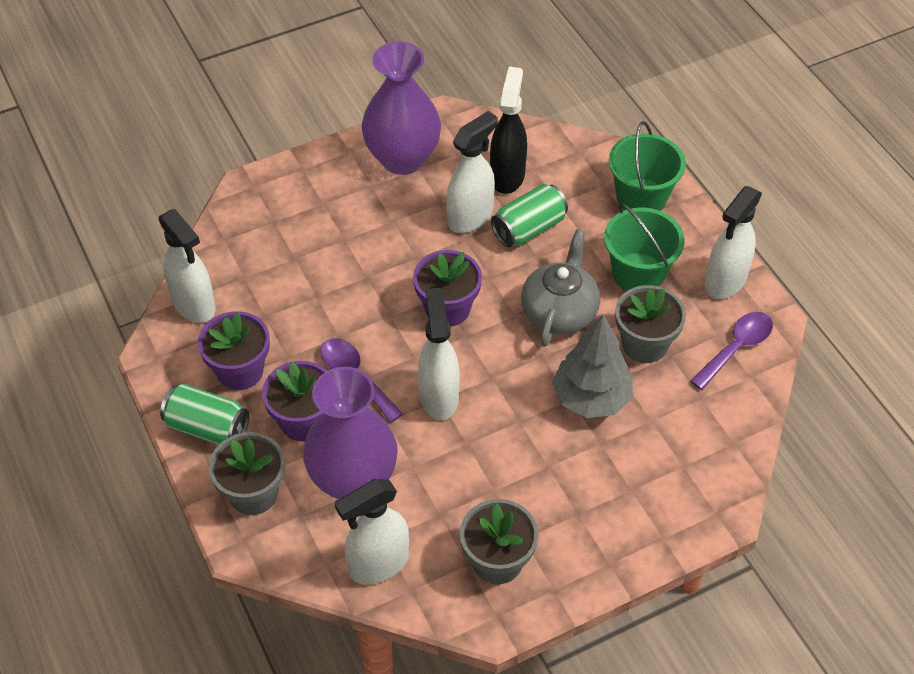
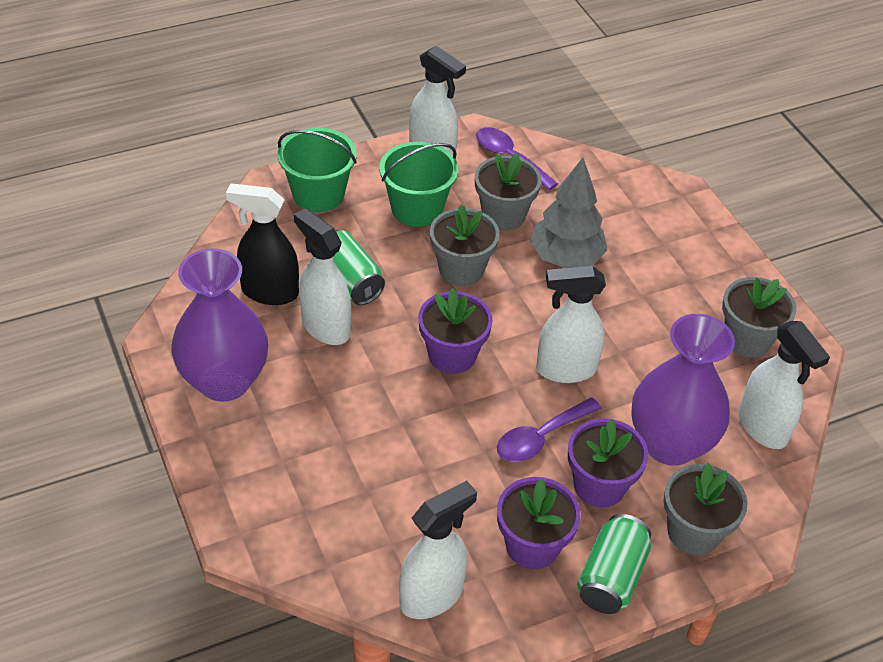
camera: 90 degrees left, 5 degrees down
grey teapot [521,229,600,347] -> grey flower pot [430,204,500,286]

